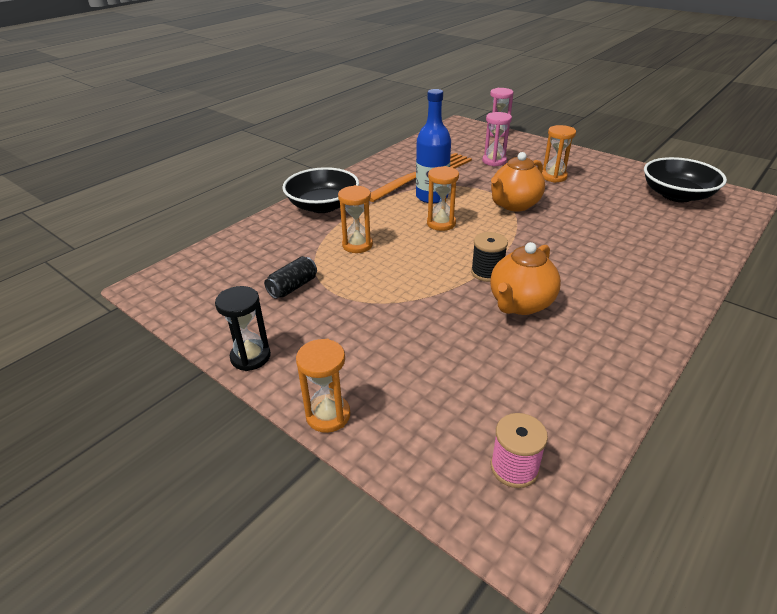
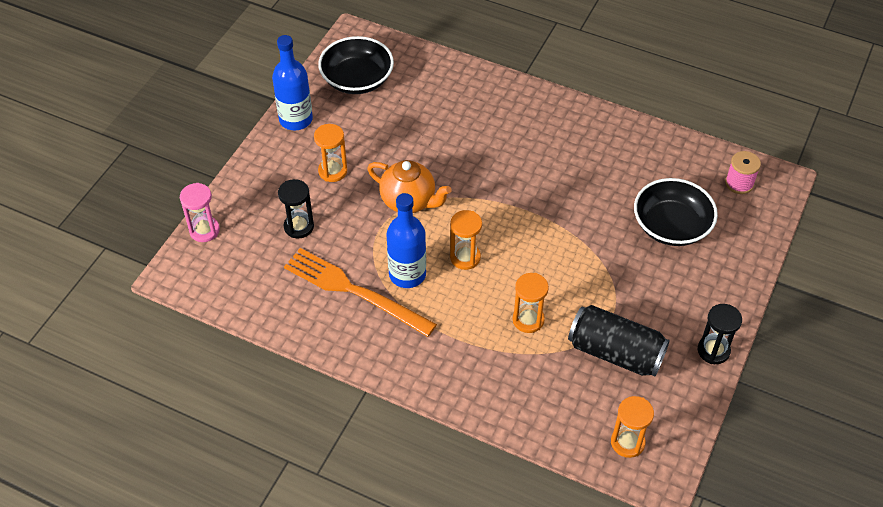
camera: 105 degrees left, 15 degrees up
black can [264,256,317,299] -> black can [568,305,670,377], size x1.89
black bowl [282,167,359,213] -> black bowl moved to [634,178,718,246]
orange hourglass [296,339,351,433] -> orange hourglass moved to [611,396,654,458]
black spool [471,232,508,282] -> none
pink hourglass [482,112,512,166] -> black hourglass [278,179,314,238]
orange teapot [490,242,561,315] -> none
none -> blue bottle [272,35,313,130]

